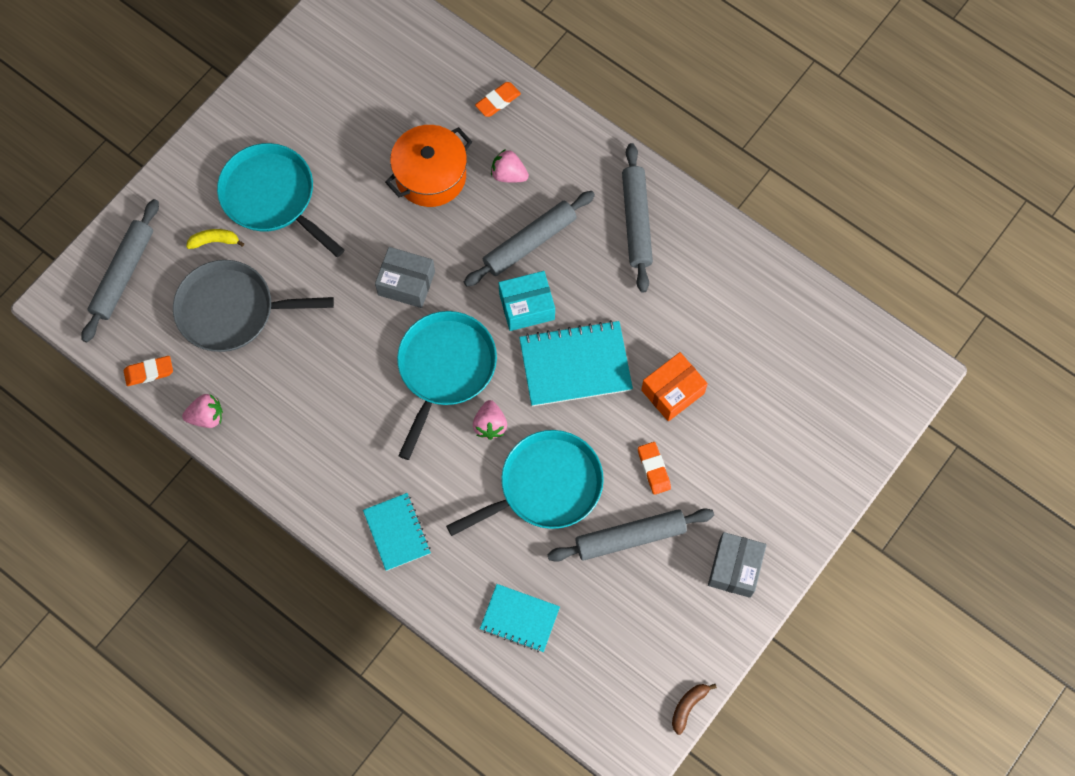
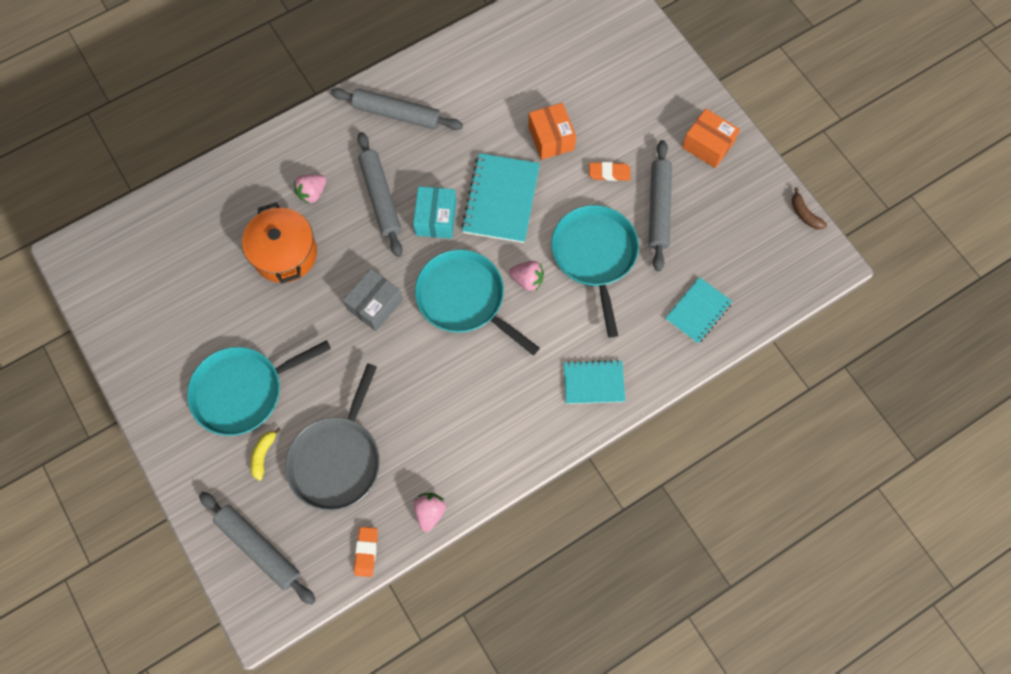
camera: 70 degrees left, 0 degrees up
orange eraser [475,82,521,117] -> none
grey box [708,532,767,598] -> orange box [682,109,740,168]

